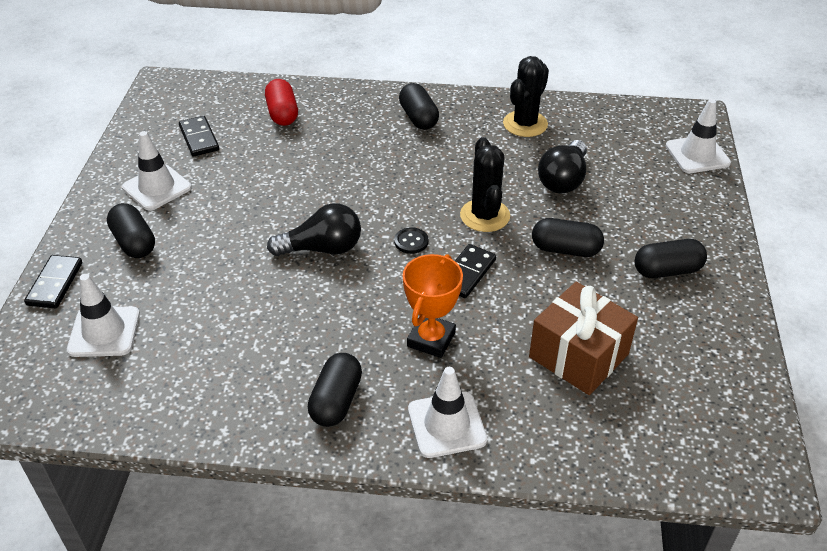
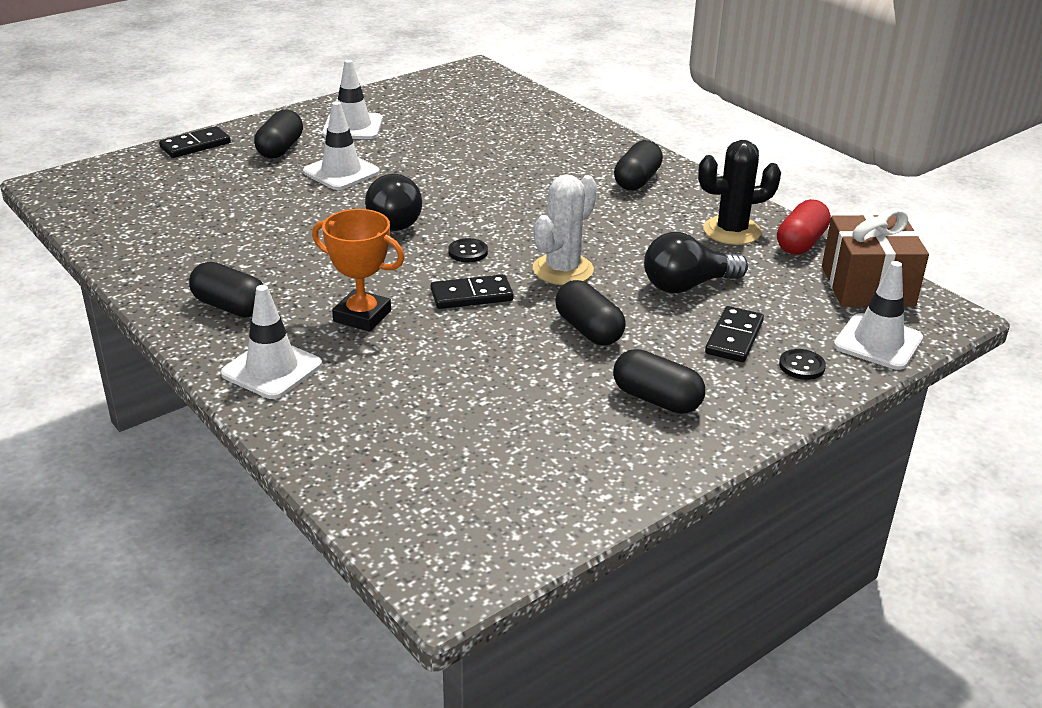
camera: 45 degrees right, 10 degrees down
white traffic cone [67,274,140,357] -> white traffic cone moved to [303,101,380,190]
black domino [179,116,219,157] -> black domino moved to [705,306,764,362]
red capsule [265,79,298,126] -> red capsule moved to [777,199,831,255]
black light bulb [267,203,361,256] -> black light bulb turned 45 degrees clockwise [365,174,422,231]
black capsule [308,353,362,427] -> black capsule turned 60 degrees clockwise [189,262,263,317]
orange trophy [403,254,463,358] -> orange trophy turned 45 degrees clockwise [312,209,404,332]
black cactus [460,137,510,232] -> white cactus [533,174,597,285]
brown gift [529,282,638,395] -> brown gift moved to [822,208,929,307]
none -> black button [779,349,826,380]

